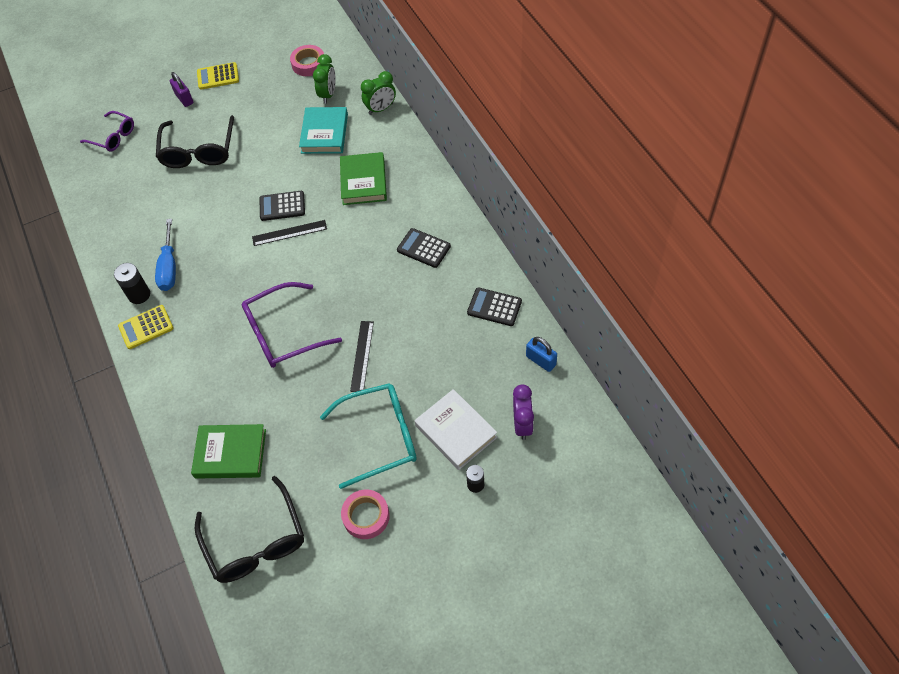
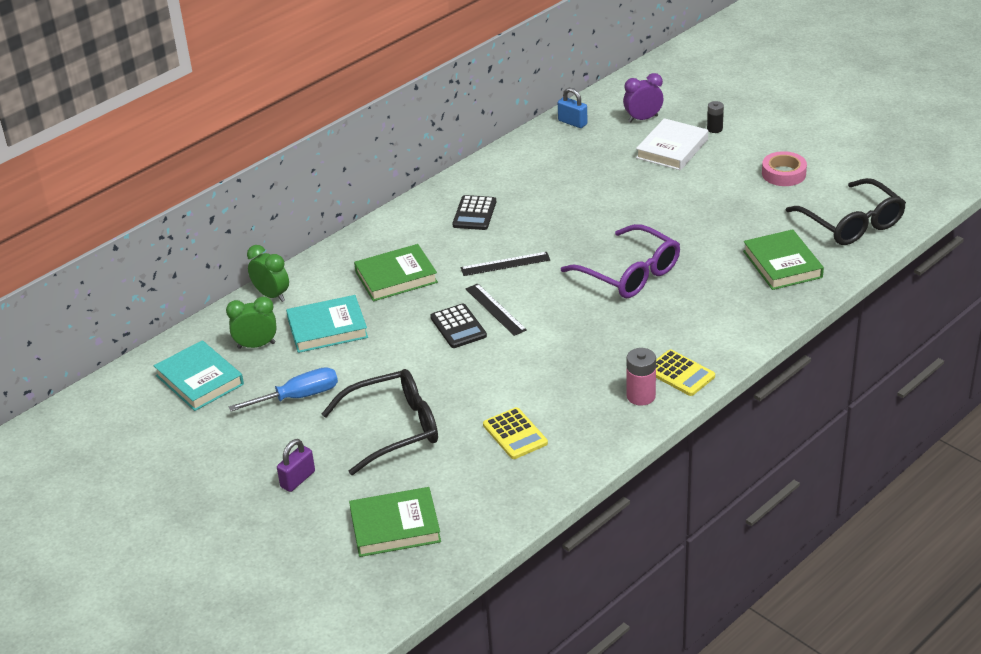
camera: 110 degrees left, 20 degrees down
purple glasses [80,111,134,152] -> green book [349,487,441,557]
black battery [114,263,150,304] -> pink battery [627,348,656,406]
blue screwdriver [155,219,176,291] -> blue screwdriver moved to [229,367,338,411]
black glasses [194,476,304,583] -> black glasses turned 105 degrees clockwise [785,178,906,245]
yellow calculator [197,62,239,90] -> yellow calculator moved to [483,407,548,459]
pink tape [290,45,324,76] -> turquoise book [154,340,244,411]
turquoise glasses [320,383,417,489] -> none
black ruler [350,321,374,392] -> black ruler moved to [460,252,550,276]
black calculator [467,287,522,326] -> none
blue padlock [526,337,557,372] -> blue padlock turned 75 degrees counterclockwise [558,88,588,128]

